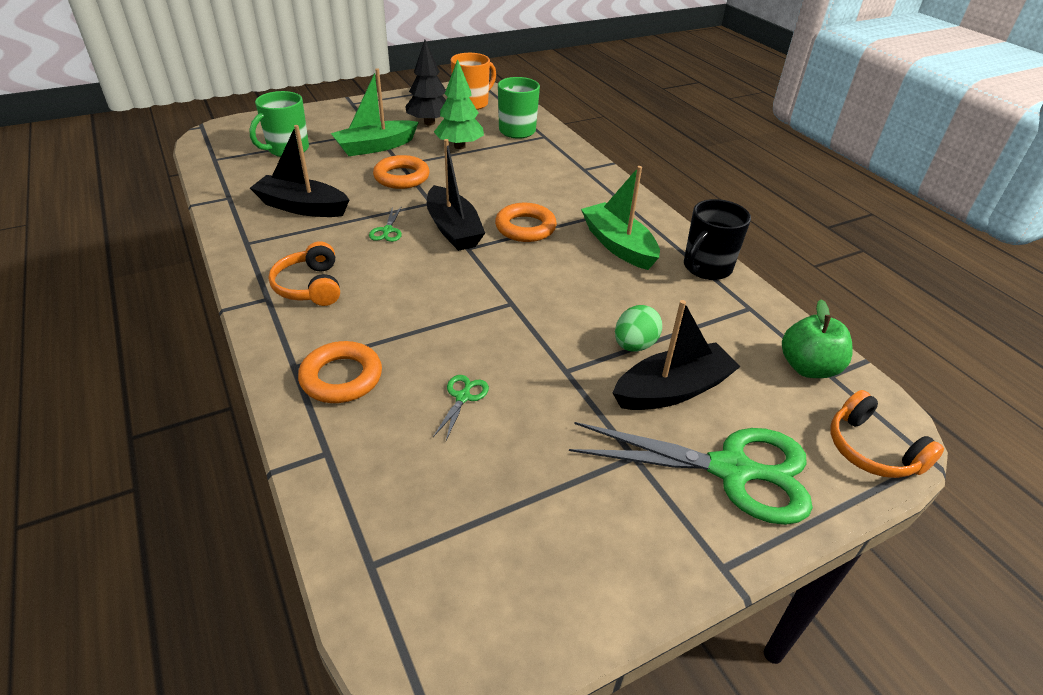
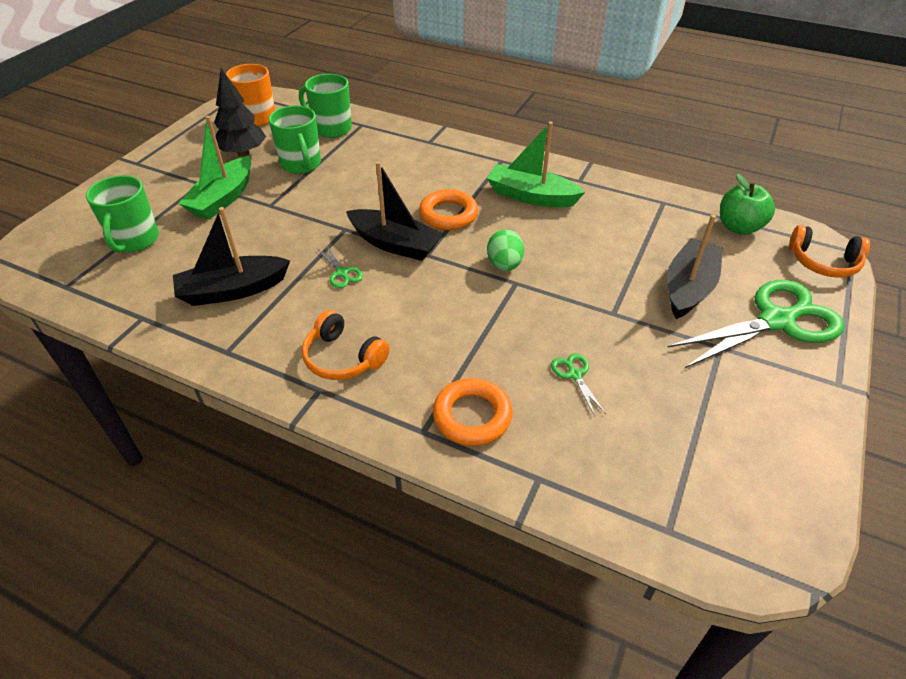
camera: 35 degrees left, 5 degrees up
orange ring [373,155,430,189] -> none
green tree [434,59,484,149] -> green mug [268,105,321,174]
green egg [615,305,662,352] -> green egg moved to [487,230,524,271]
black mug [684,199,751,280] -> none

